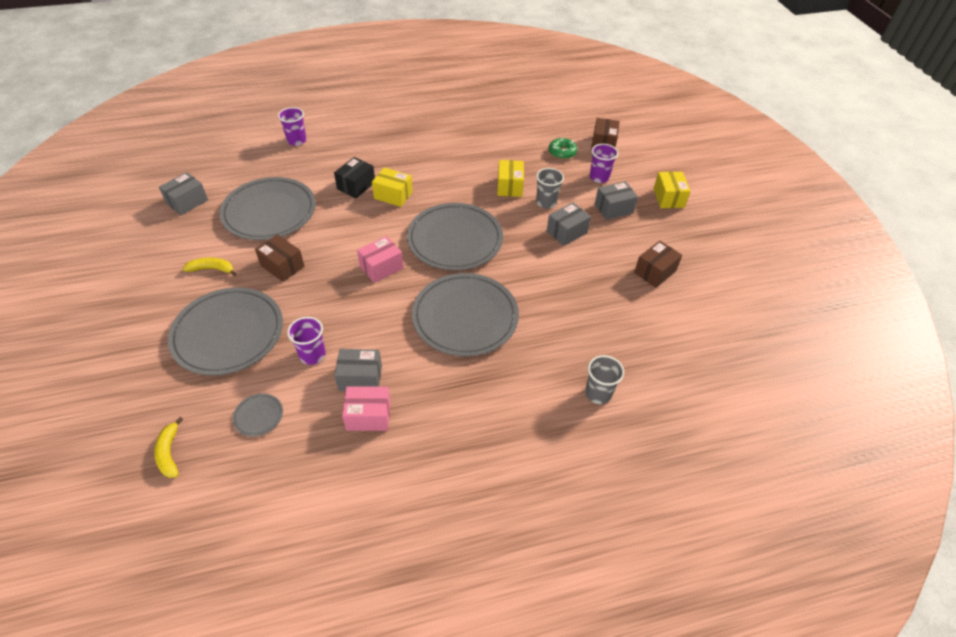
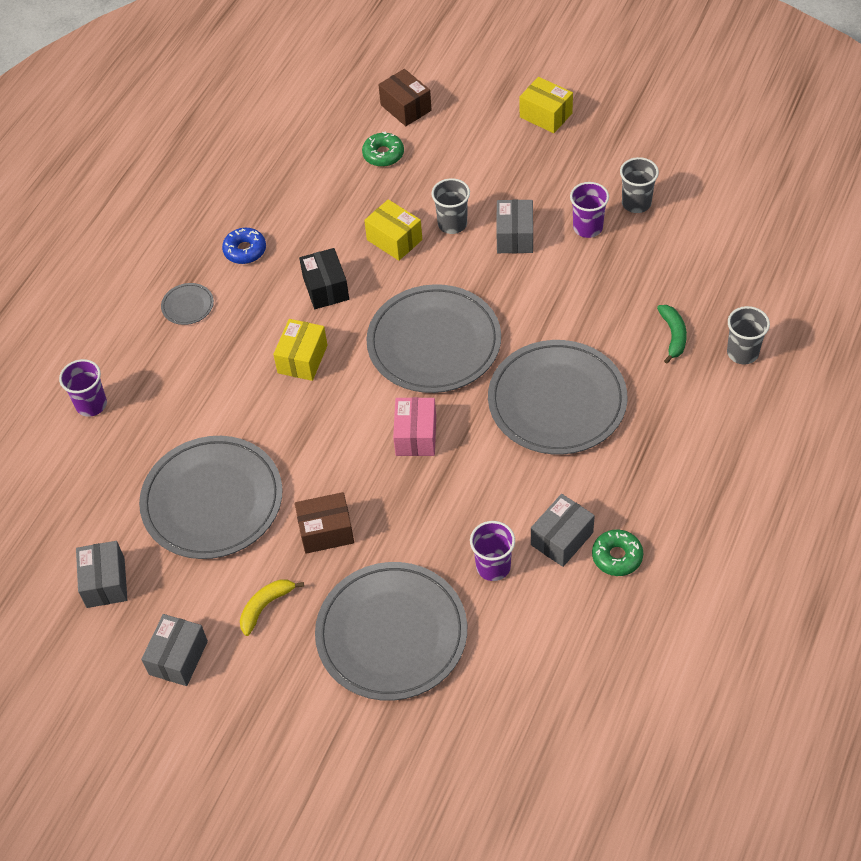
camera: 45 degrees left, 5 degrees up
yellow banana [154,417,183,478] -> none
grey plate [232,393,283,437] -> grey plate moved to [161,283,214,325]
black box [334,157,375,198] -> black box moved to [299,248,349,309]
pink box [342,387,391,431] -> green donut [592,529,643,576]
yellow box [372,167,413,207] -> yellow box turned 45 degrees counterclockwise [273,319,328,381]
purple cup [590,144,618,183] -> purple cup moved to [570,182,609,238]
grey box [595,181,638,220] -> grey box moved to [141,614,208,686]
brown box [634,241,682,288] -> grey cup [620,157,659,213]
none -> blue donut [222,228,266,264]
none -> green banana [657,305,687,364]

